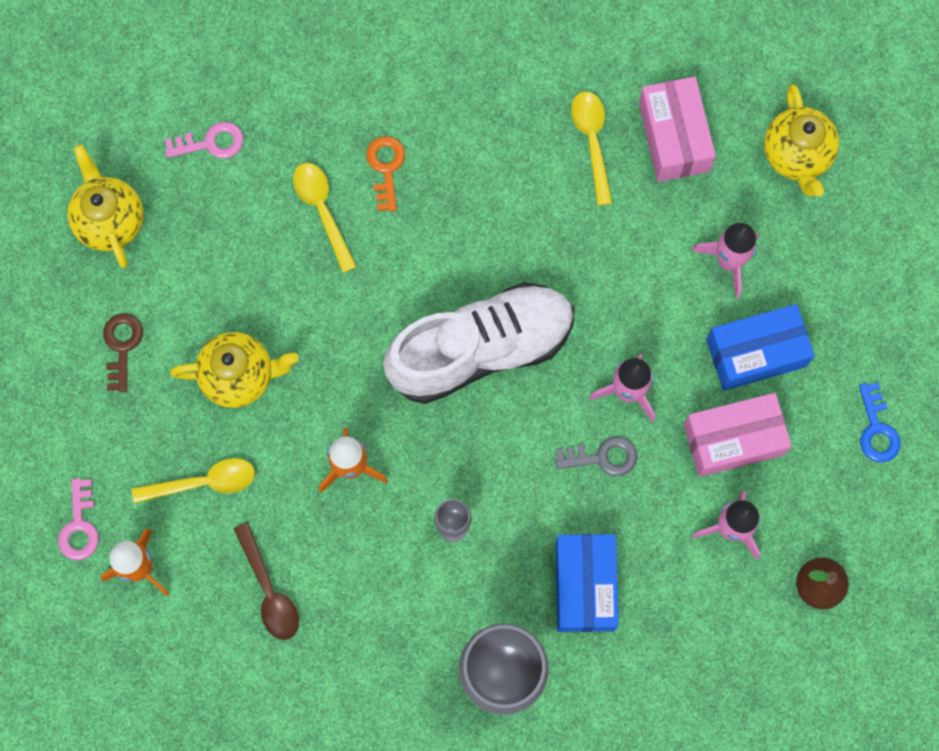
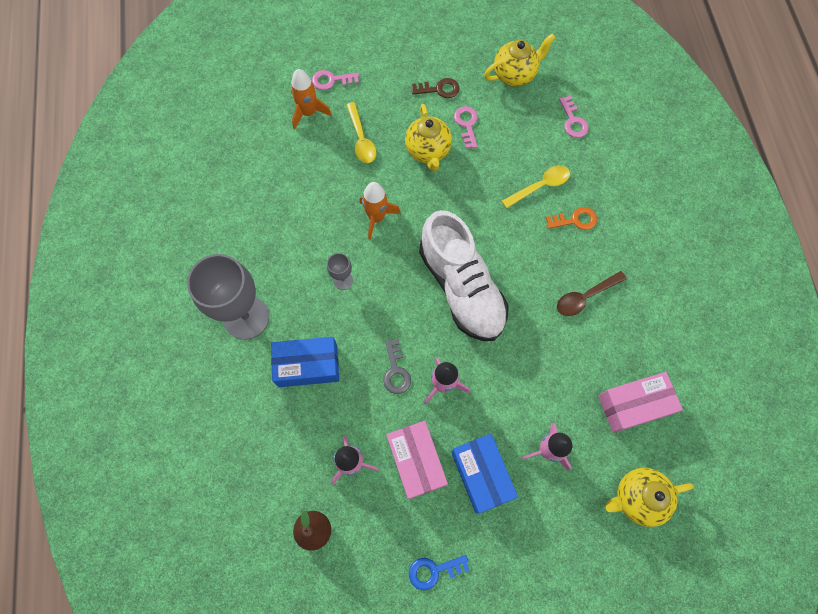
camera: 85 degrees right, 5 degrees down
brown spoon [234,522,299,640] -> brown spoon moved to [557,271,627,316]
yellow spoon [571,91,612,206] -> none
none -> pink key [454,106,478,149]

